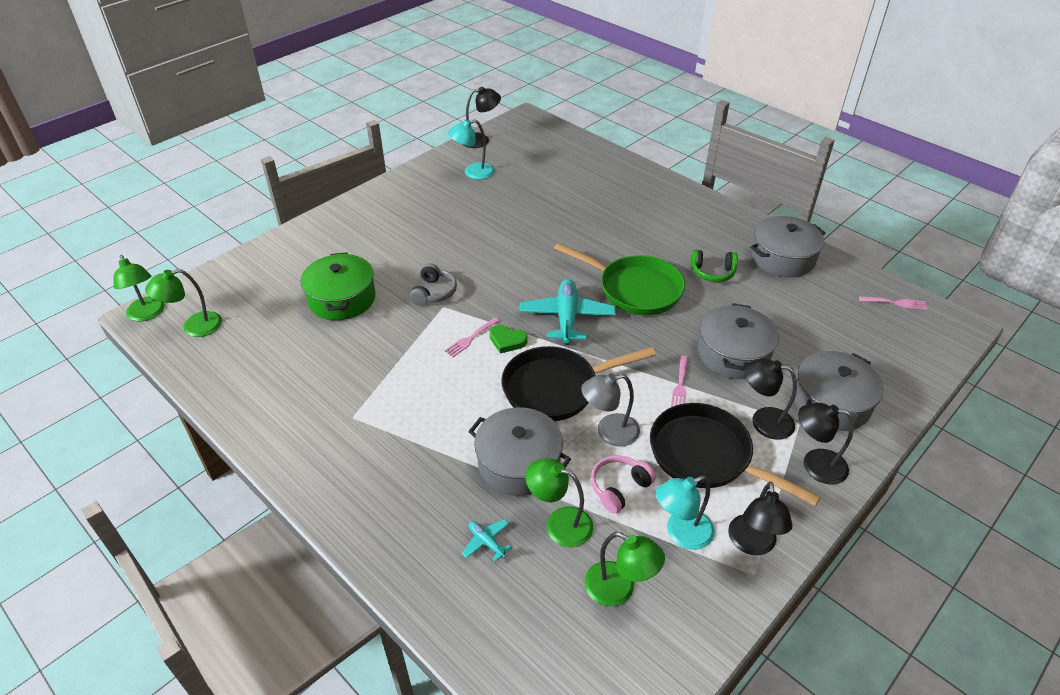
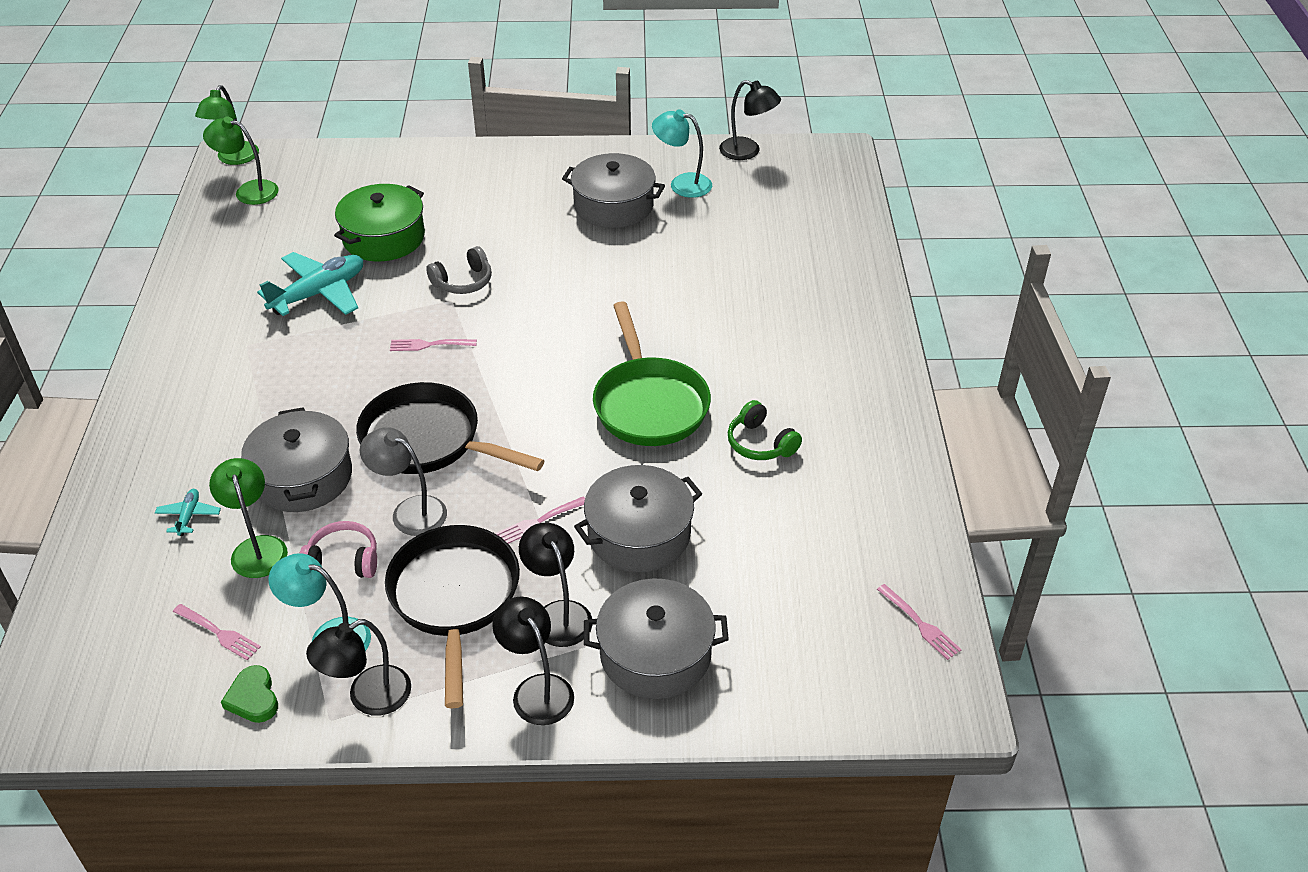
camera: 45 degrees right, 0 degrees up
green heart [490,325,528,354] -> green heart moved to [221,665,278,723]
turquoise plane [519,279,616,345] -> turquoise plane moved to [257,252,363,316]
green lamp [584,532,665,606] -> pink fork [173,604,261,660]
grey pot [750,216,825,277] -> grey pot moved to [562,153,665,228]

